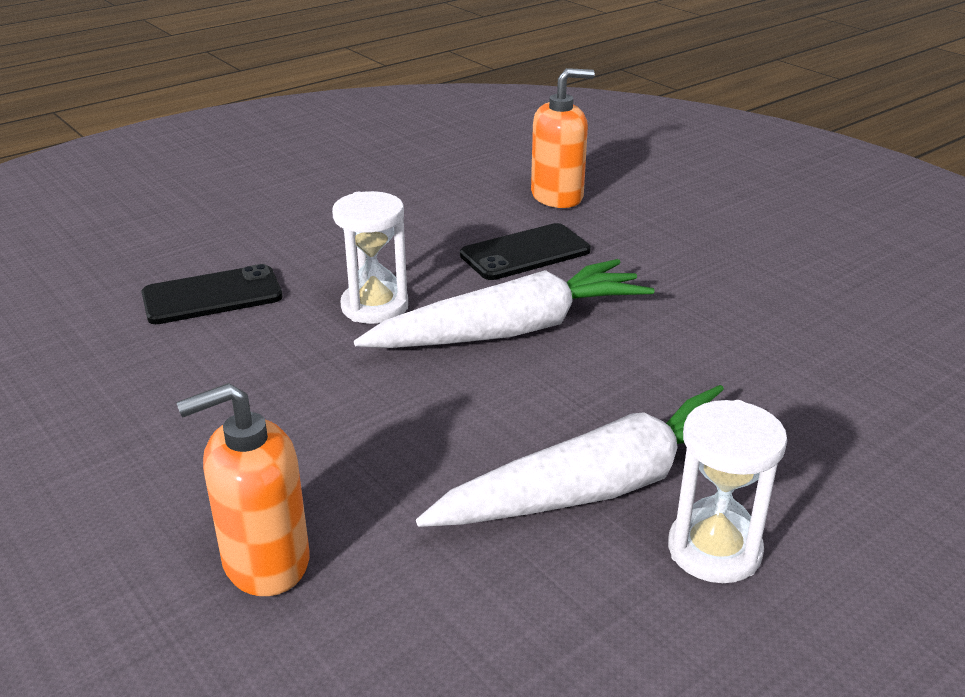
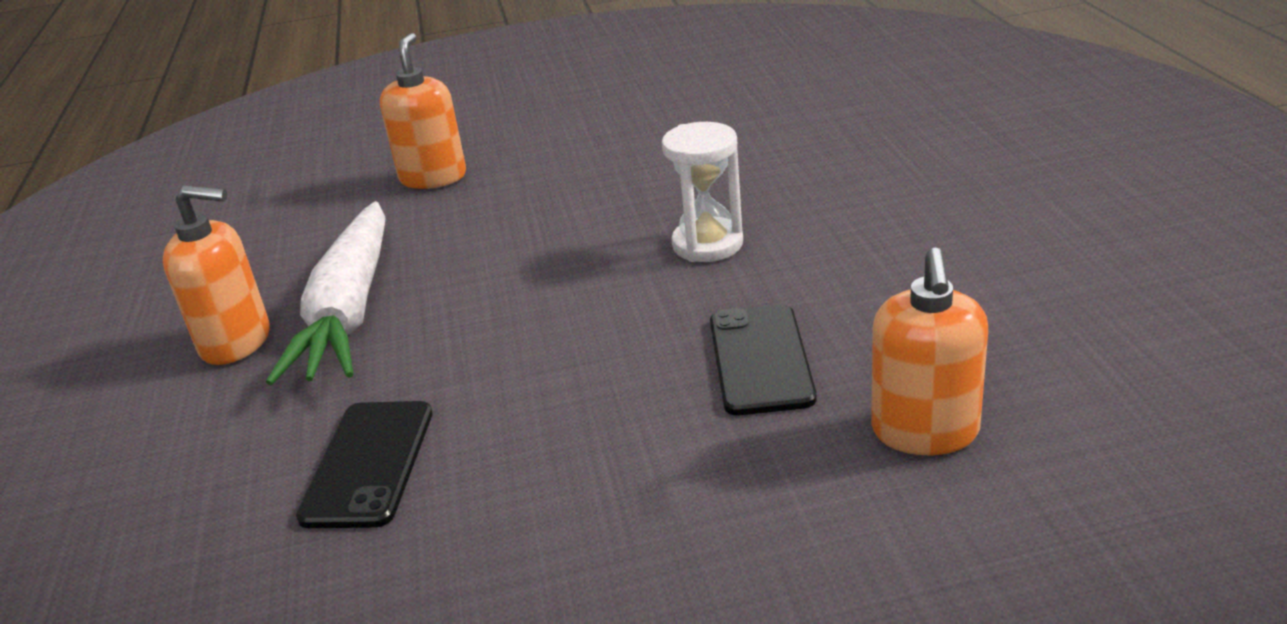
camera: 120 degrees right, 0 degrees up
black phone [141,264,283,324] -> black phone moved to [296,401,433,528]
white carrot [354,259,655,348] -> none
white hourglass [668,400,787,583] -> orange soap dispenser [163,185,270,365]

